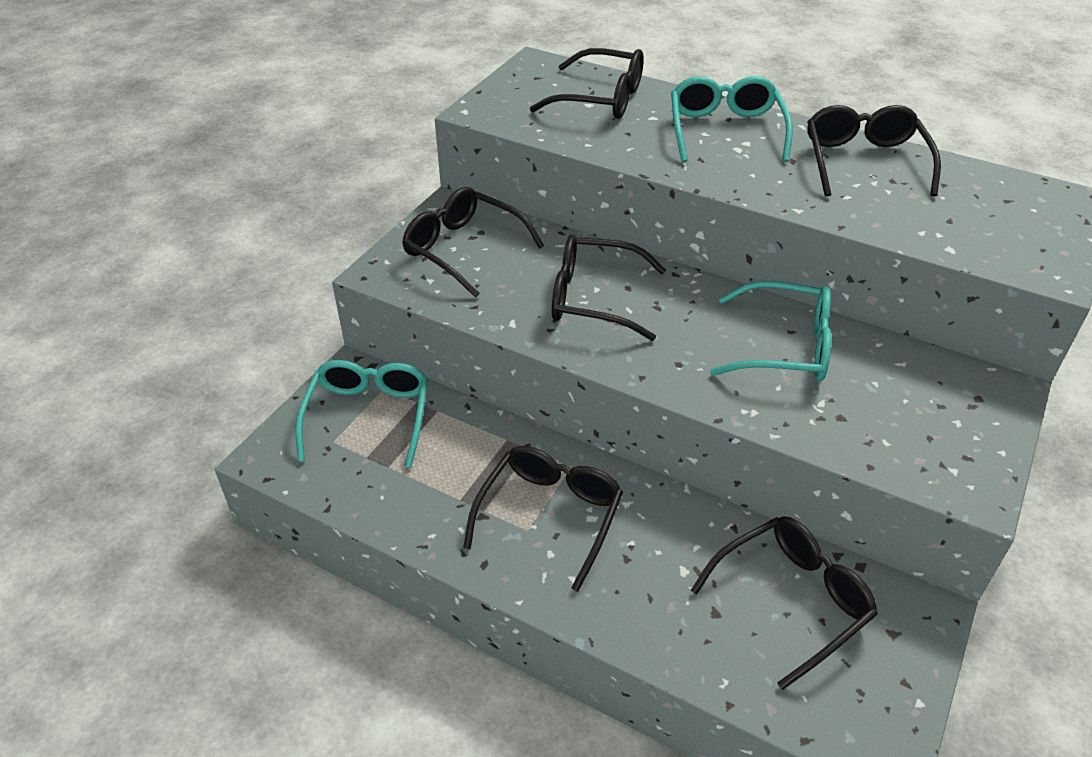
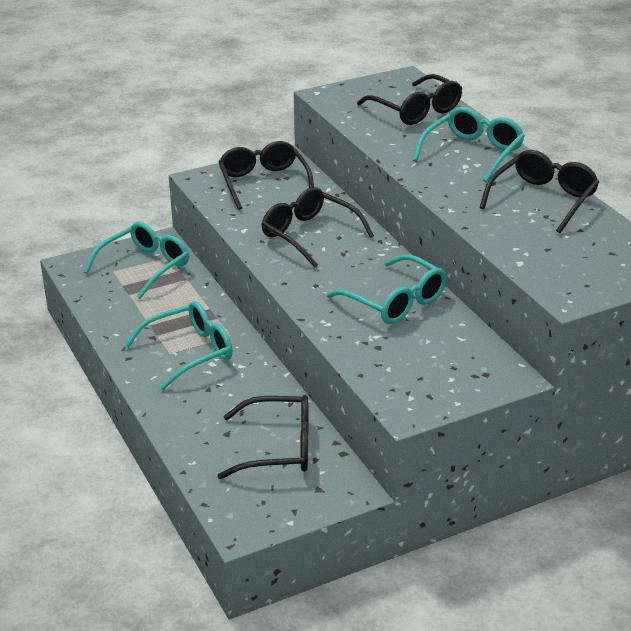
camera: 35 degrees right, 10 degrees down
black glasses [463,446,623,592] -> turquoise glasses [125,301,233,390]

